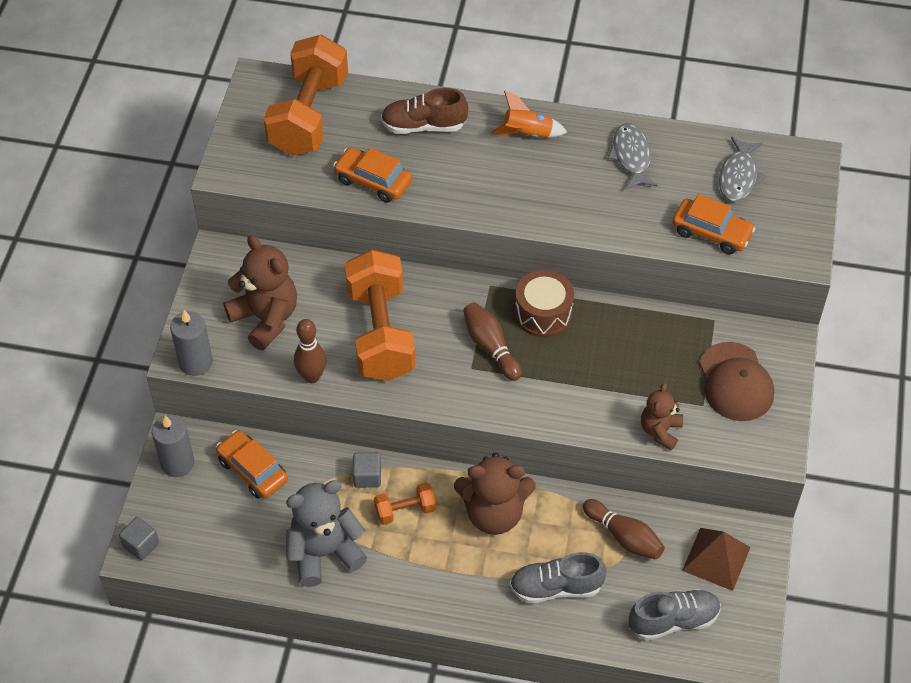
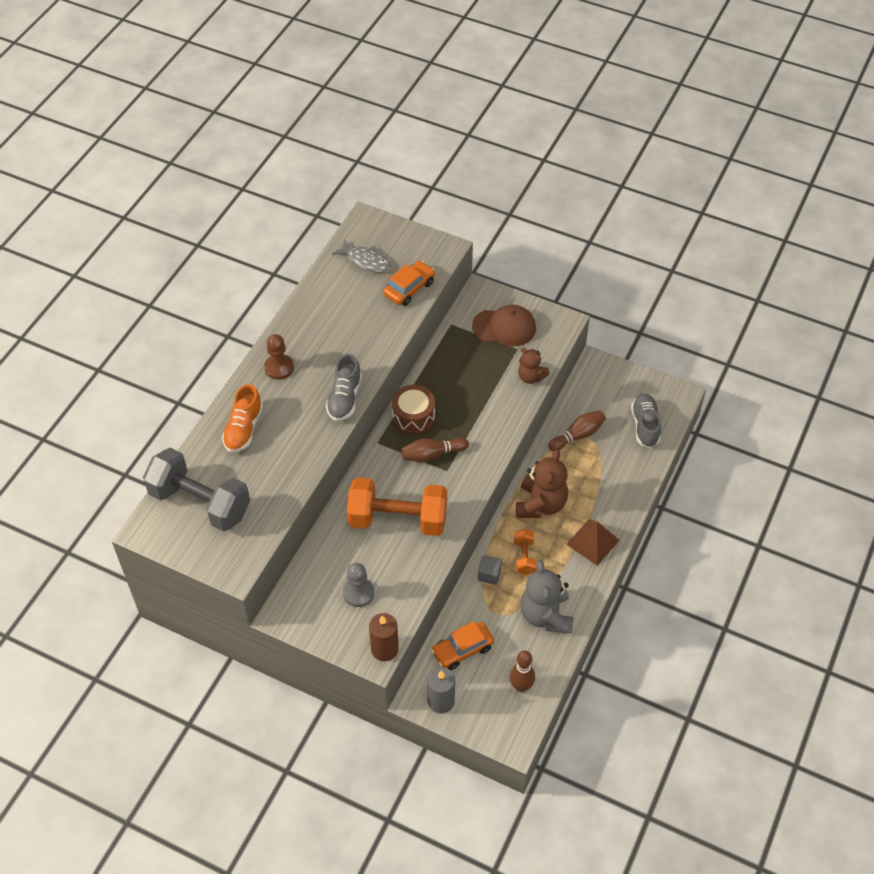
camera: 75 degrees left, 0 degrees up
grey cube [119,517,159,560] -> none
grey candle [170,310,213,376] -> brown candle [369,613,399,661]
brown teddy bear [224,235,297,350] -> grey pawn [343,563,374,607]
orange dumbbell [264,35,348,156] -> grey dumbbell [143,448,250,531]
brown bowling pin [294,319,326,383] -> brown bowling pin moved to [510,651,535,692]
orange car [333,147,412,203] -> none
brown shoe [381,88,468,134] -> orange shoe [222,384,263,452]
orange rocket [491,91,567,138] -> brown pawn [264,334,294,380]
grey shoe [510,552,606,603] -> grey shoe moved to [326,354,362,421]
grey fish [608,123,658,190] -> none
brown pyramid [682,528,751,591] -> brown pyramid moved to [566,519,619,566]

